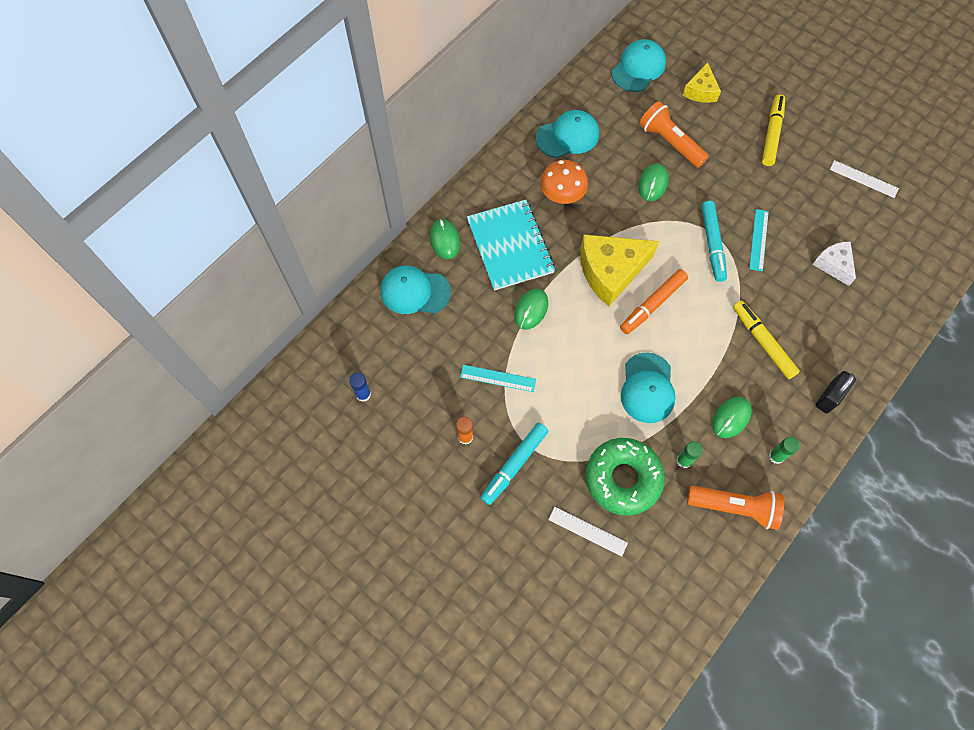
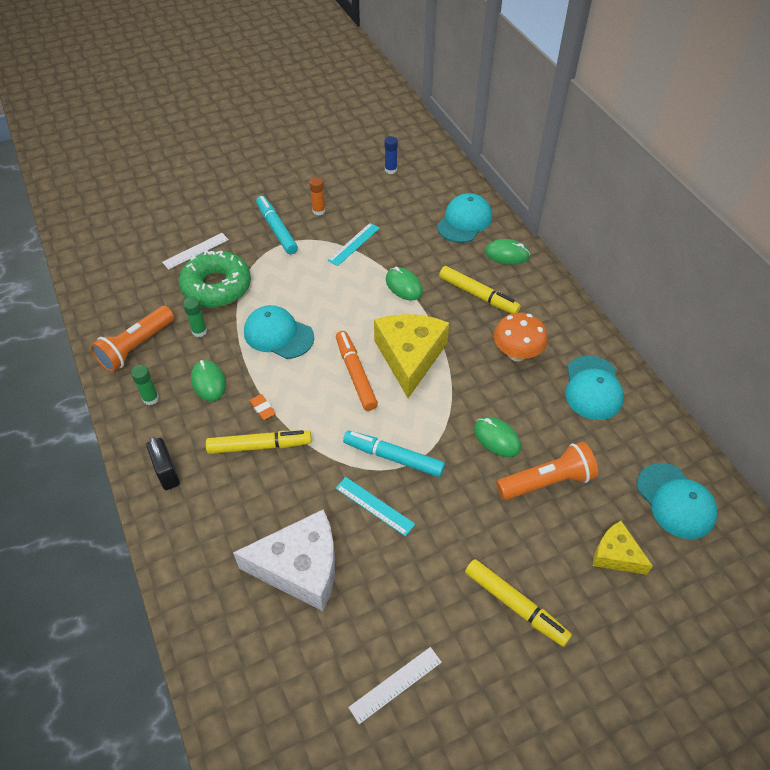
camera: 115 degrees right, 15 degrees down
turquoise notebook [467,200,555,291] -> yellow marker [439,266,521,314]
white cheese [812,242,856,286] -> white cheese [233,509,335,611], size x1.80
none -> orange eraser [249,394,276,420]

